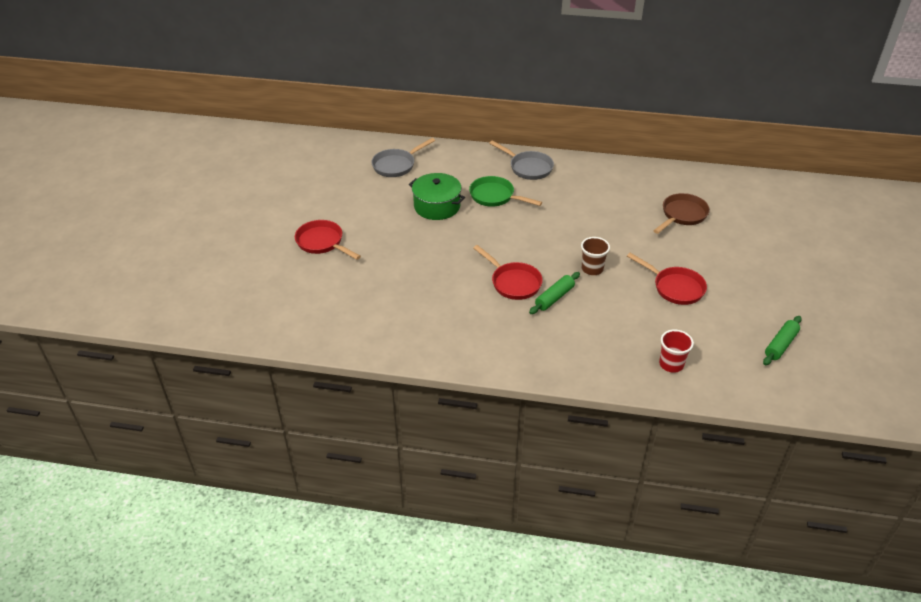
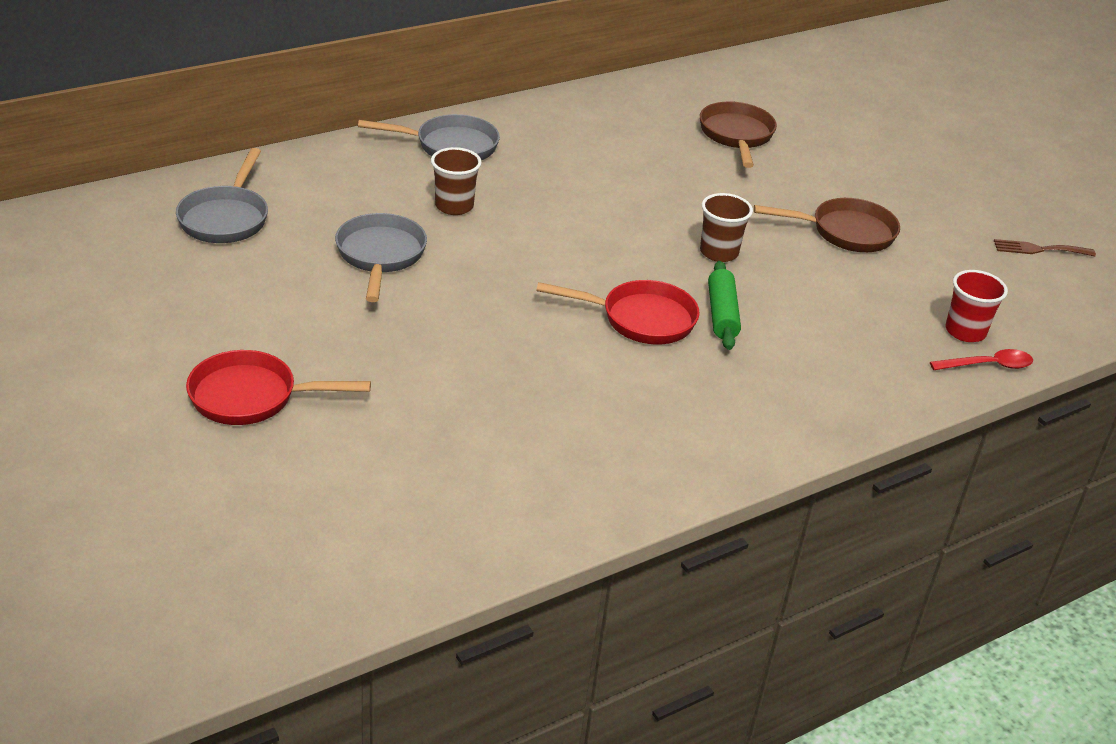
camera: 45 degrees left, 5 degrees down
green pot [409,173,465,220] -> grey pan [335,213,427,302]
green pan [469,176,542,207] -> brown cup [431,147,482,215]
red pan [627,253,707,305] -> brown pan [754,198,900,252]
green rolling pin [763,316,802,365] -> brown fork [994,239,1096,256]
none -> red spoon [930,349,1033,370]

